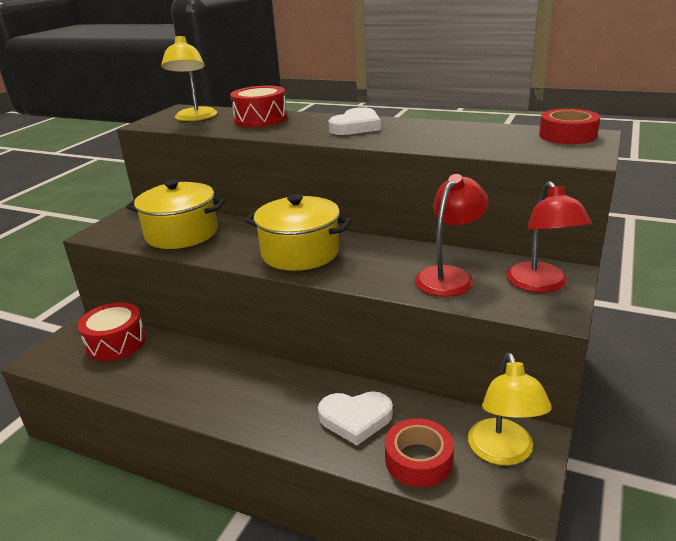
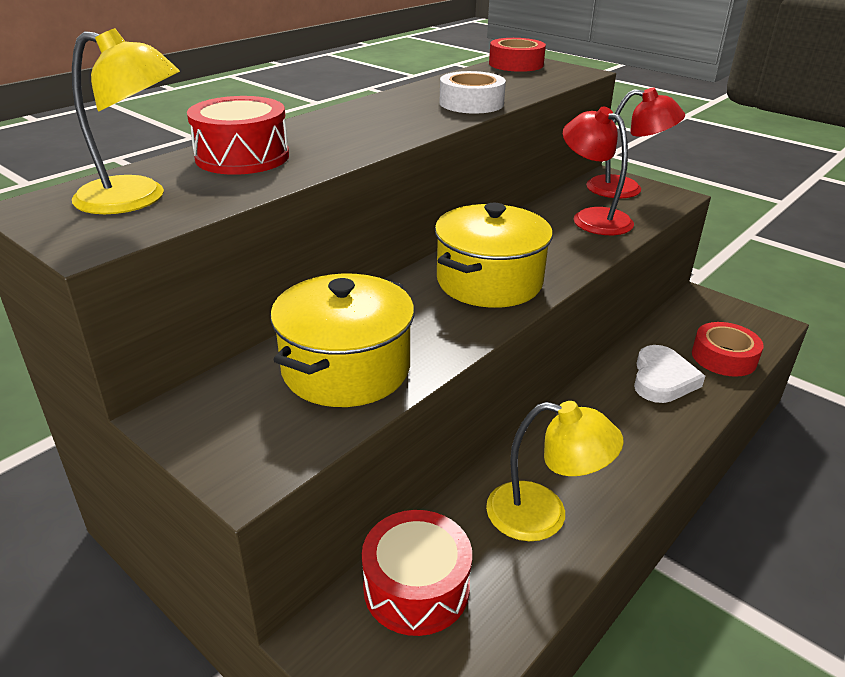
camera: 75 degrees left, 5 degrees up
white heart [329,107,381,135] -> none
yellow lamp [468,353,552,465] -> yellow lamp moved to [486,401,624,541]
none -> white tape [440,71,506,113]

